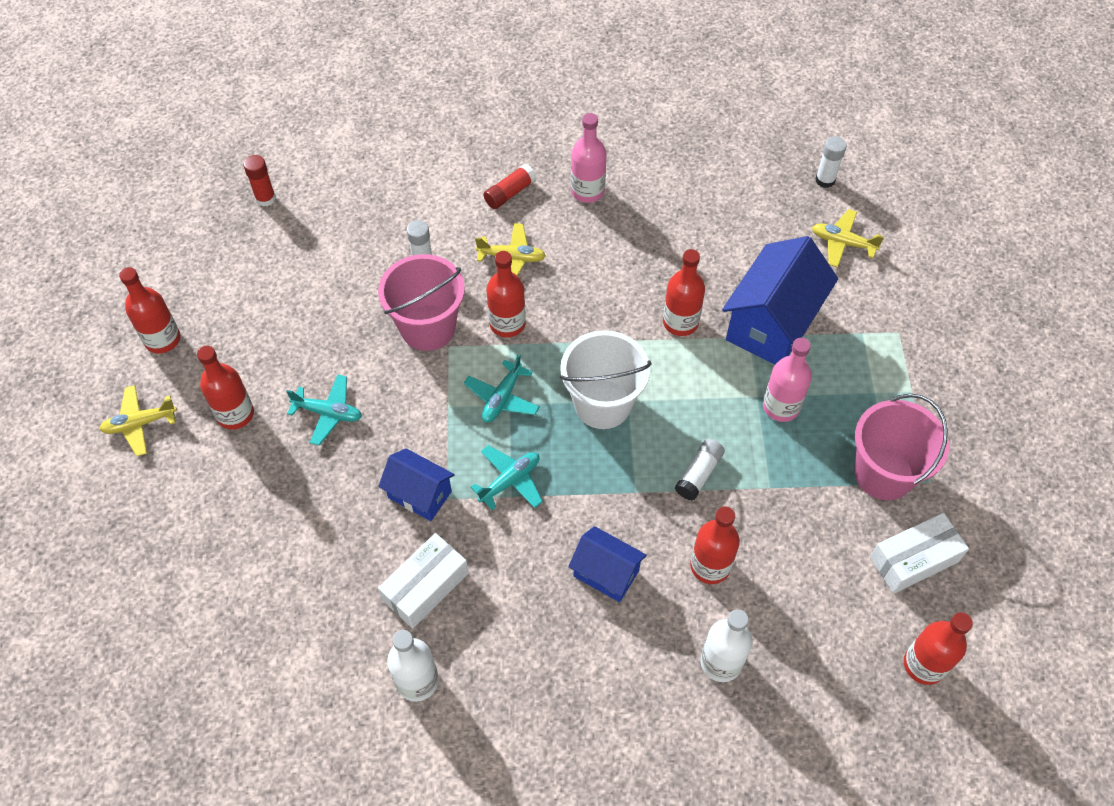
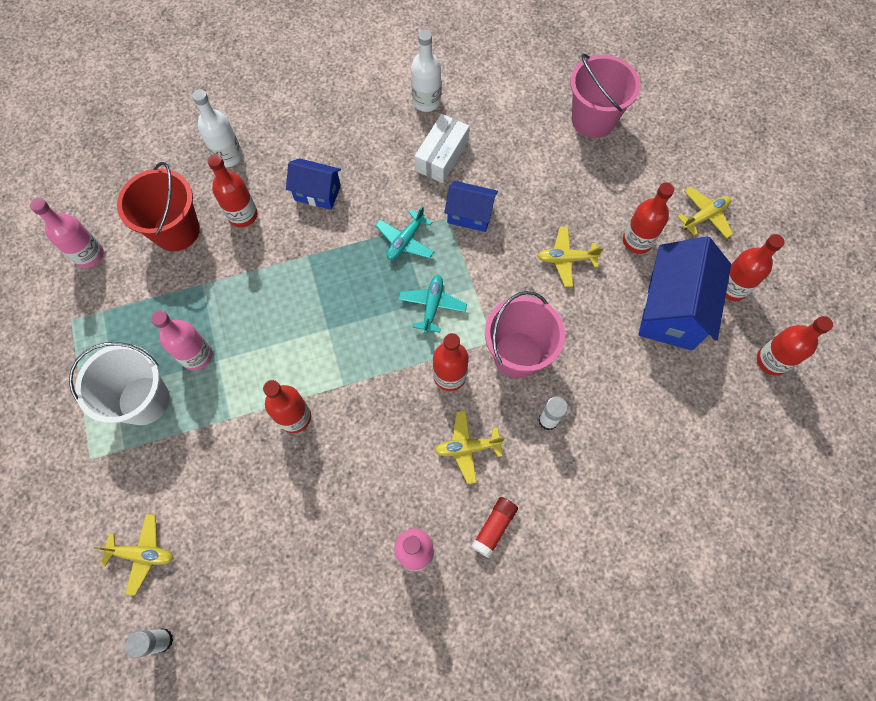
camera: 165 degrees right, 10 degrees up
red glue stick [243,155,276,206] -> none
turquoise plane [286,374,362,446] -> yellow plane [538,227,603,287]
white bucket [560,330,652,429] -> white bucket moved to [69,342,170,425]
white glue stick [675,439,725,501] -> none
blue house [722,236,838,365] -> blue house moved to [638,236,731,351]
pink bucket [854,394,949,500] -> pink bucket moved to [570,53,640,138]
white box [870,513,969,593] -> pink bottle [30,198,104,268]
red bottle [904,612,973,685] -> red bottle moved to [757,316,833,376]
none -> red bucket [117,162,200,251]

